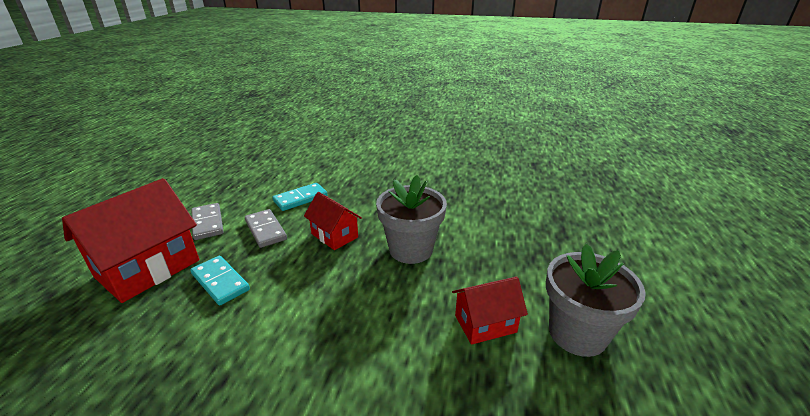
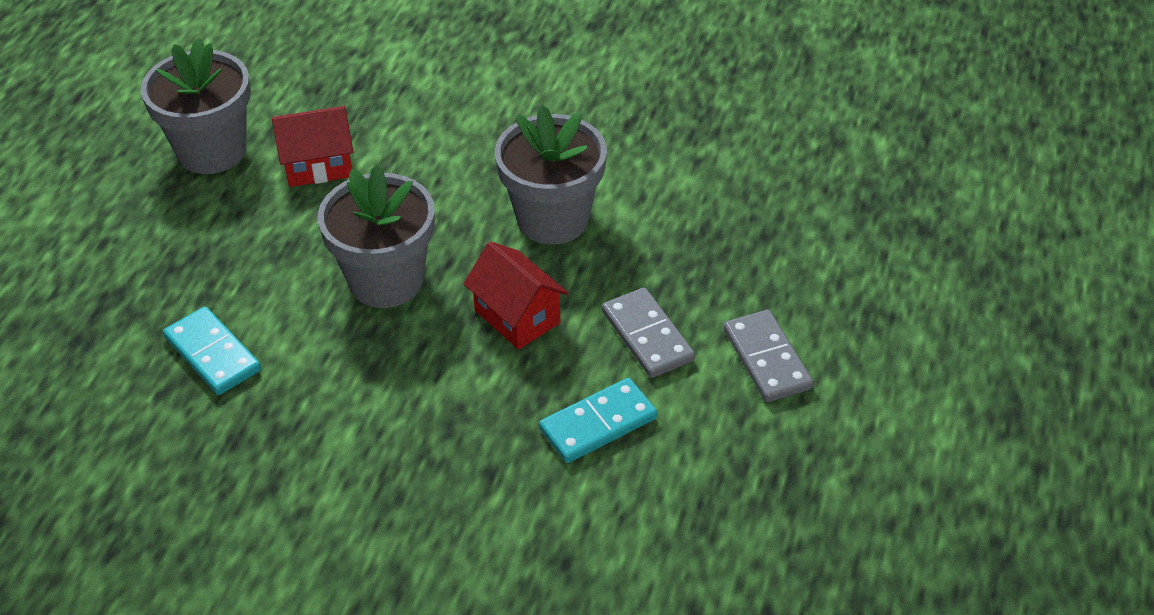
camera: 175 degrees left, 15 degrees up
red house [62,178,199,303] -> none
turquoise domino [190,256,250,306] -> turquoise domino moved to [163,307,261,395]
none -> grey flower pot [495,105,607,245]

